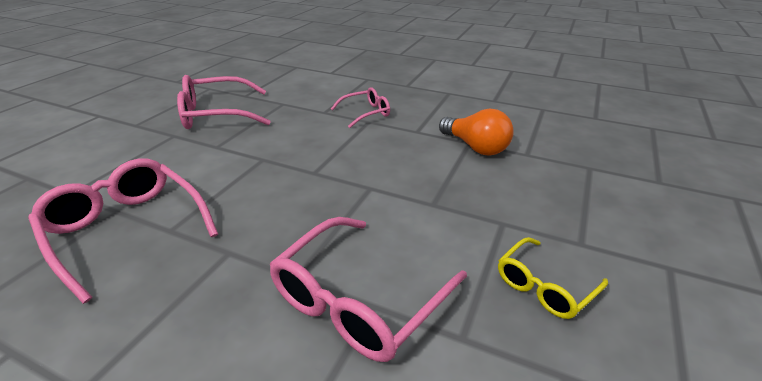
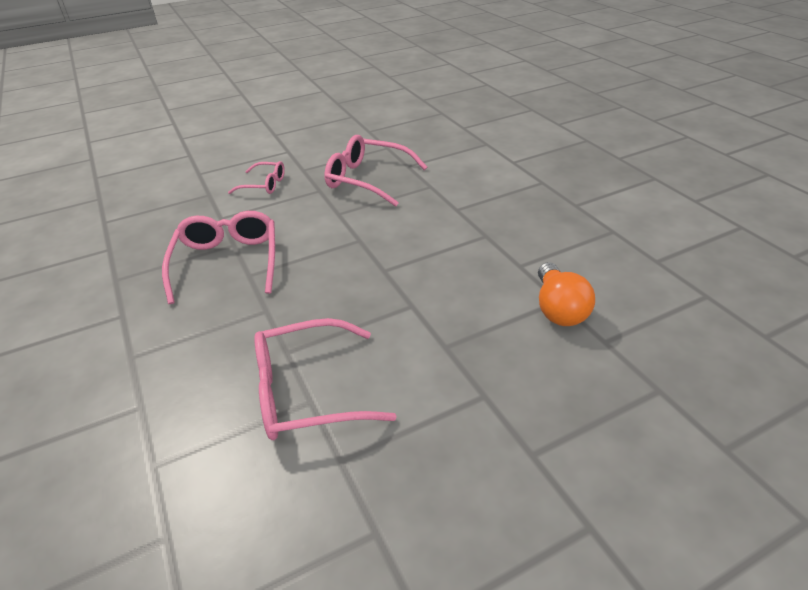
camera: 40 degrees right, 5 degrees up
pink glasses [331,87,390,128] -> pink glasses moved to [228,161,285,194]
yellow glasses [498,237,608,319] -> none

